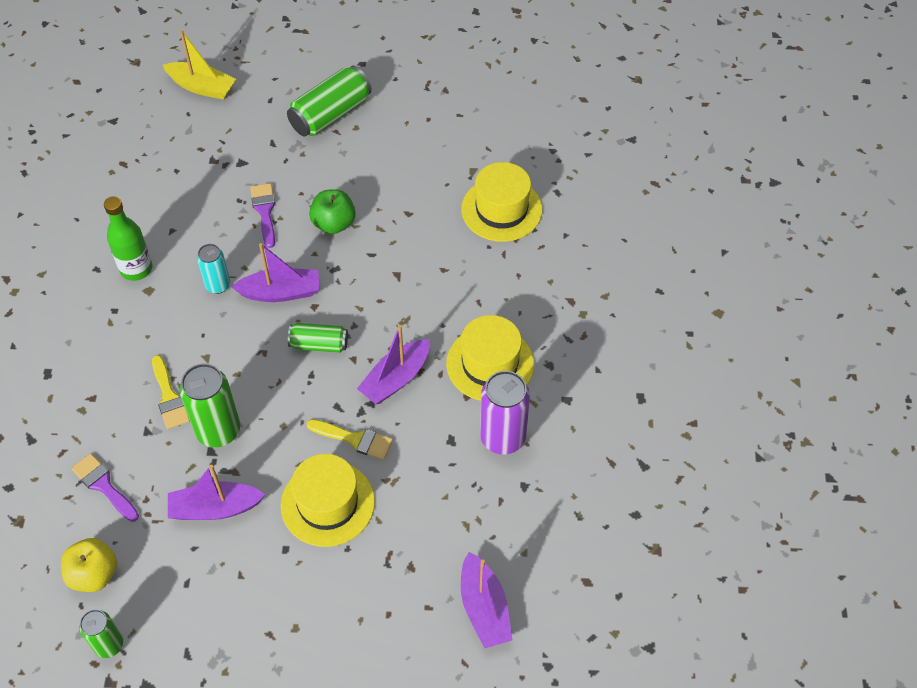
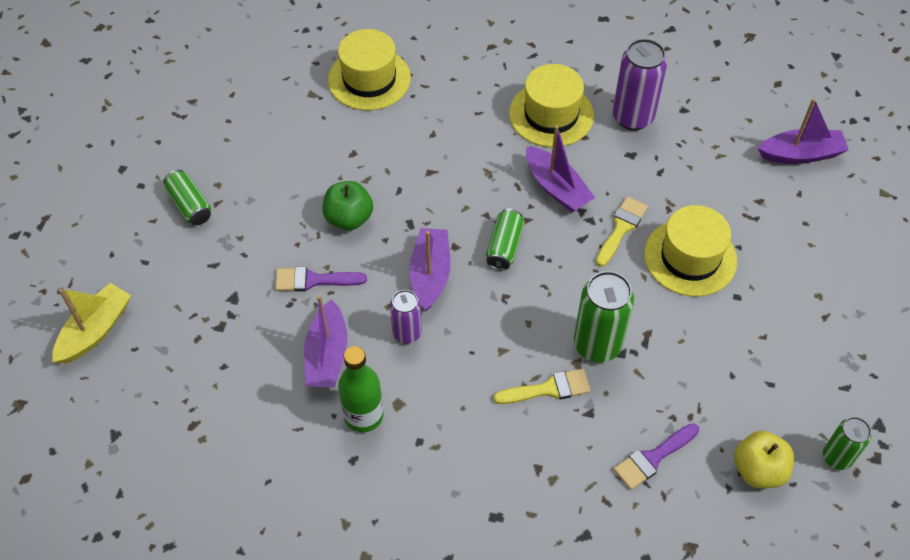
camera: 80 degrees left, 0 degrees up
purple boat [168,465,266,520] -> purple boat moved to [304,295,347,388]
turquoise can [197,244,230,294] -> purple can [390,290,422,343]
green can [287,65,372,137] -> green can [164,170,211,225], size x0.60

